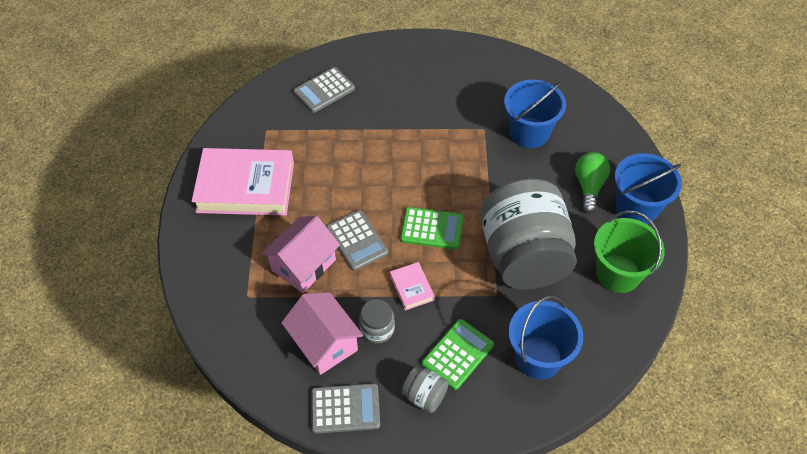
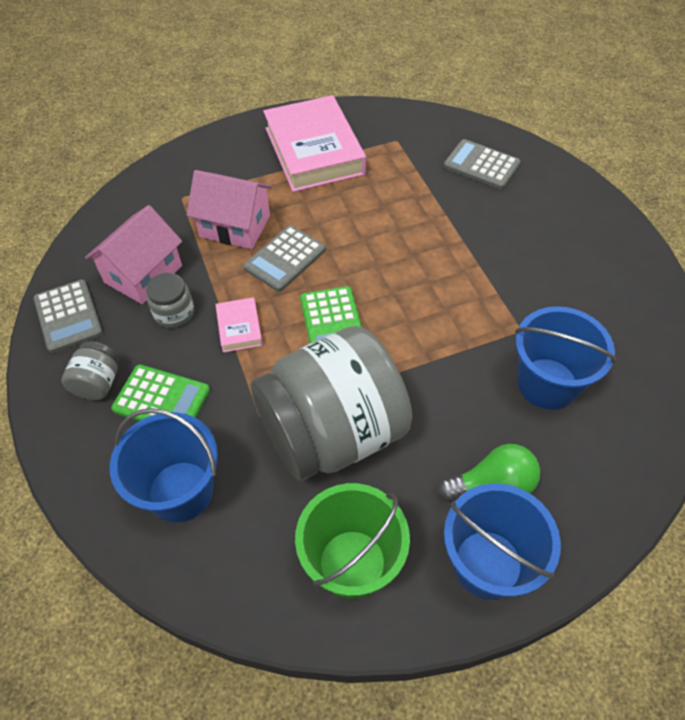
camera: 70 degrees right, 0 degrees up
pink book [390,262,435,311] -> pink book turned 60 degrees counterclockwise [215,297,263,353]

